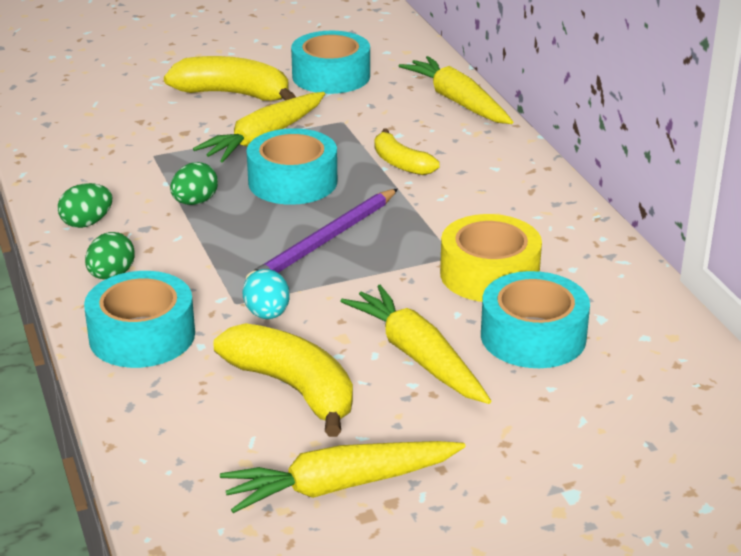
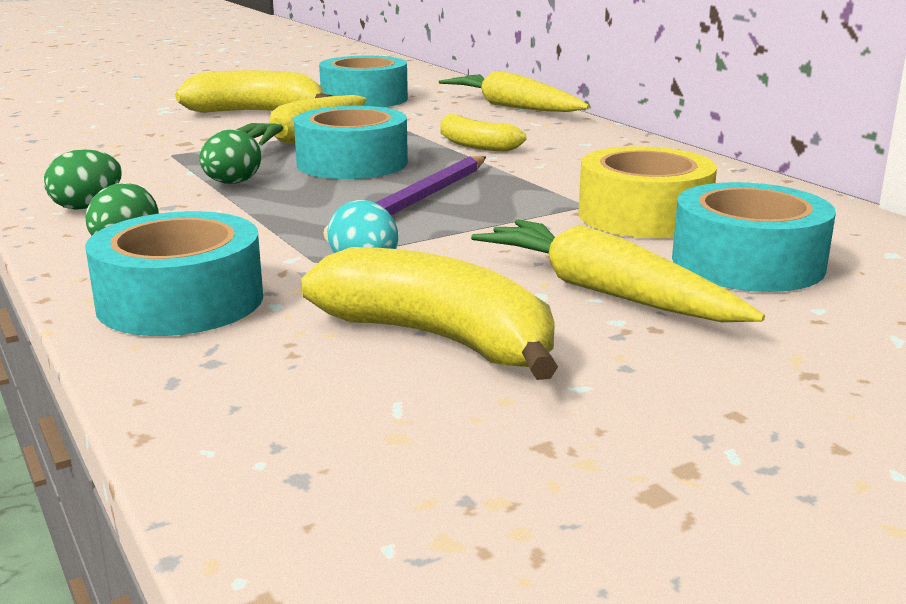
camera: 10 degrees left, 10 degrees down
yellow carrot [220,441,465,513] -> none

